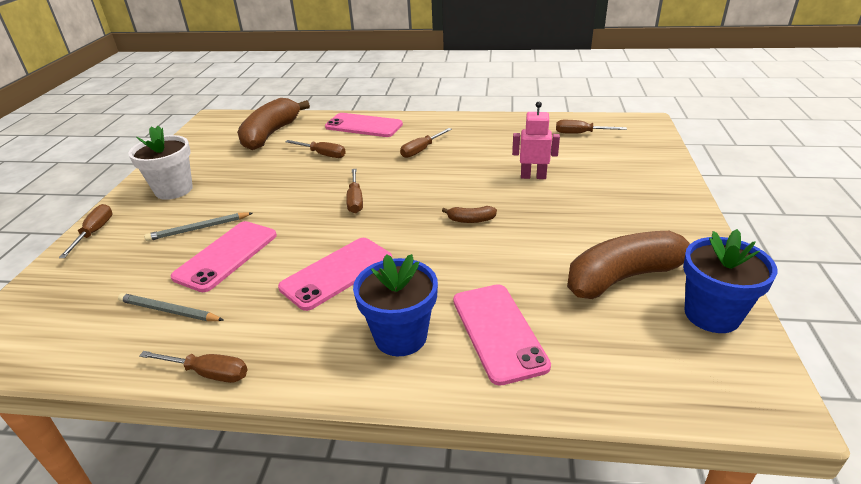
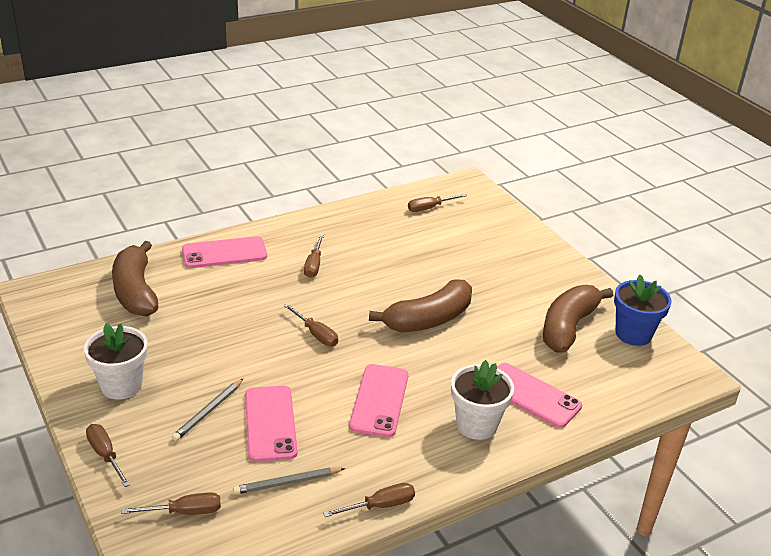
camera: 40 degrees left, 0 degrees up
brown screwdriver [285,140,346,158] -> brown screwdriver moved to [121,492,221,515]
blue flower pot [353,254,438,356] -> white flower pot [451,360,514,440]
brown banana [442,206,497,223] -> brown banana [369,279,472,332], size x2.42
pink robot [512,102,560,179] -> none

